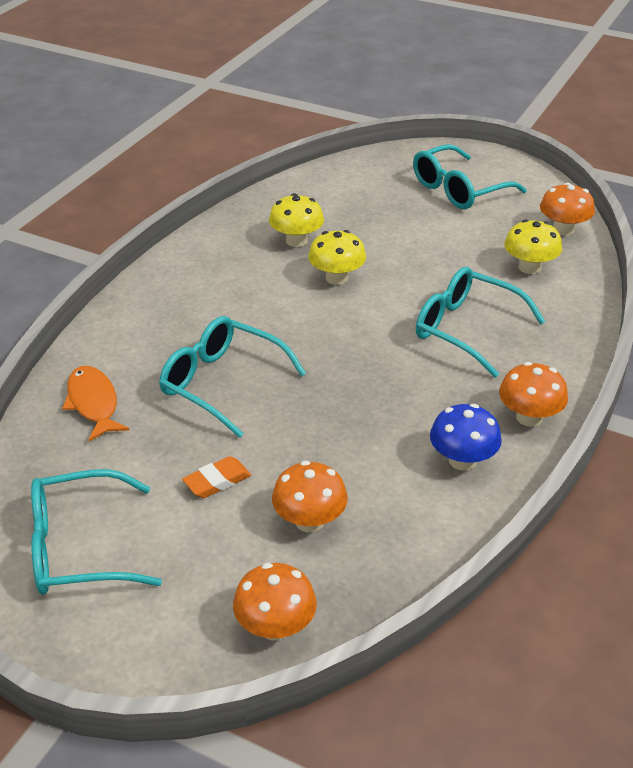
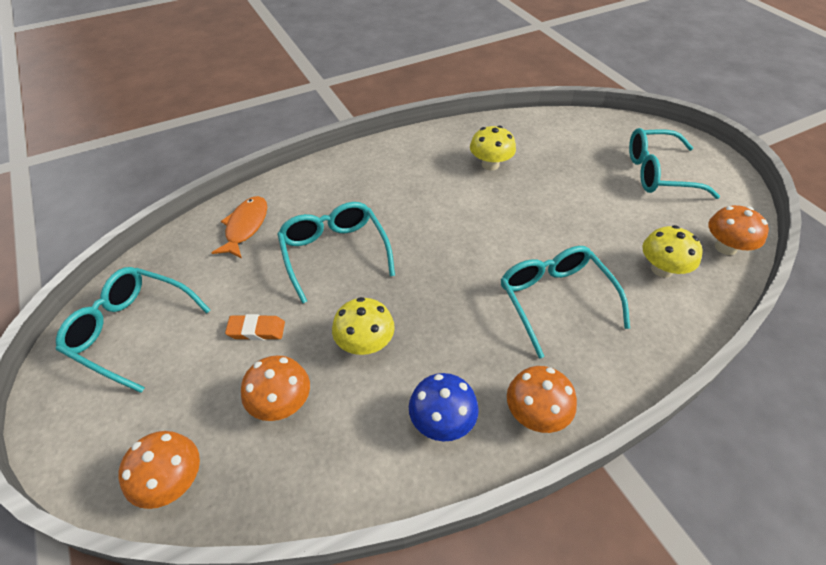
camera: 35 degrees right, 10 degrees up
yellow mushroom [308,230,366,285] -> yellow mushroom moved to [332,297,395,355]

